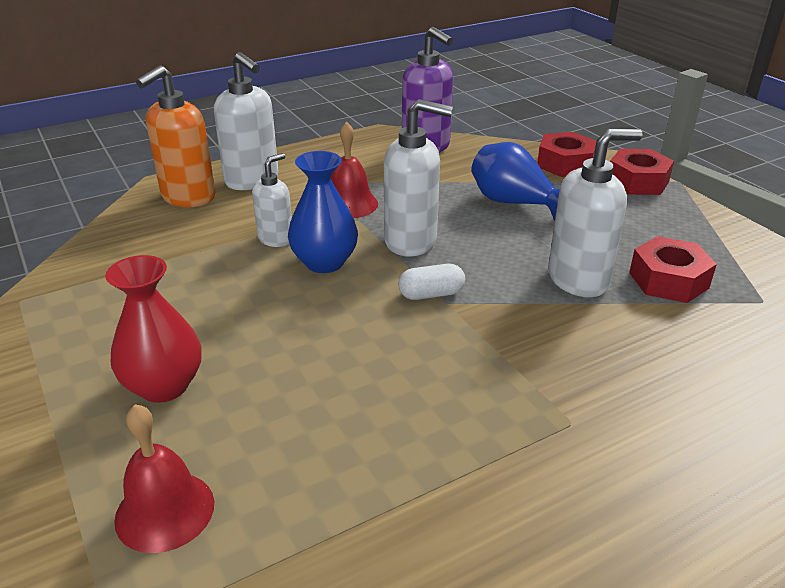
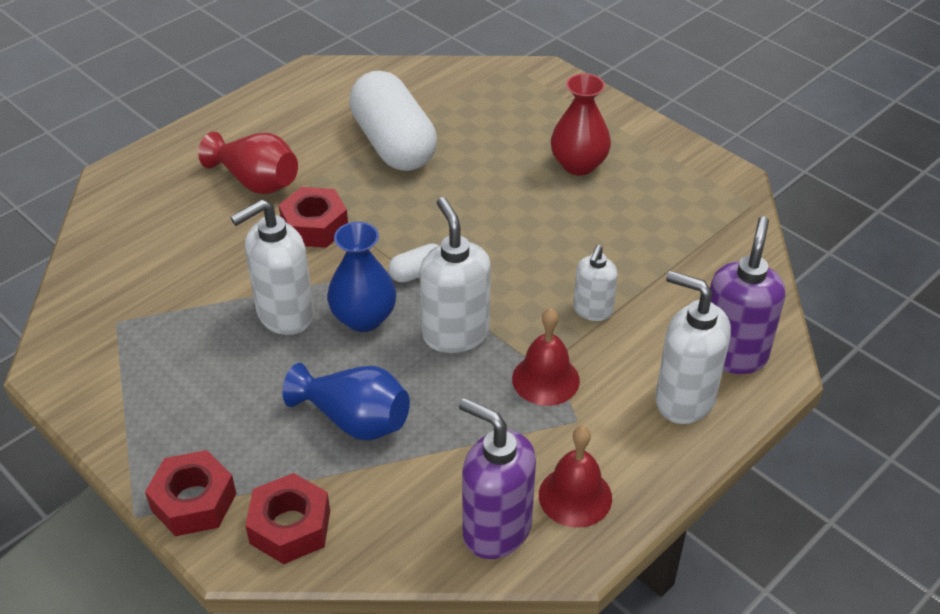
camera: 165 degrees right, 10 degrees up
red bell [114,404,214,553] -> red bell moved to [539,426,612,528]
orange soap dispenser [136,65,215,207] -> purple soap dispenser [710,216,785,374]
blue vase [288,151,358,273] -> blue vase moved to [327,222,396,332]
white soap dispenser [384,99,453,257] -> white soap dispenser turned 75 degrees clockwise [420,197,491,353]
red nut [629,236,717,303] -> red nut moved to [279,187,348,248]
none -> red vase [198,132,298,194]
none -> white capsule [349,71,437,171]

